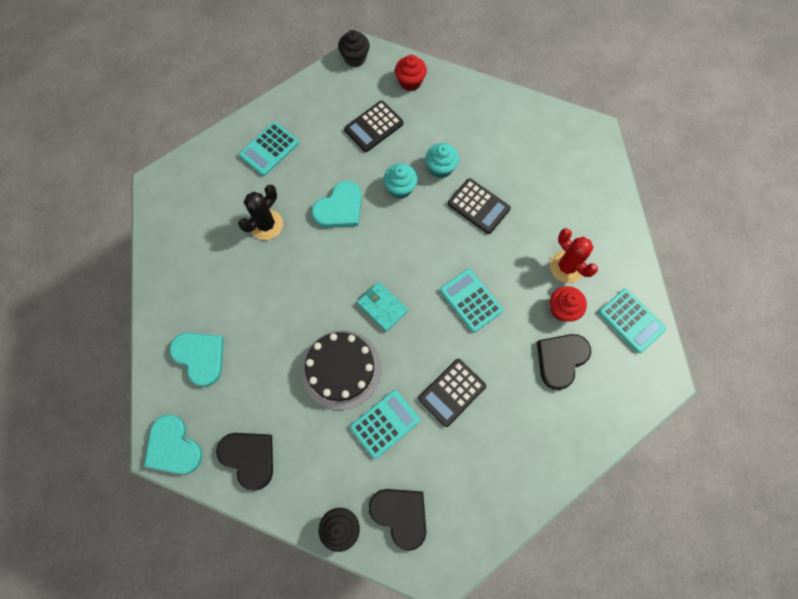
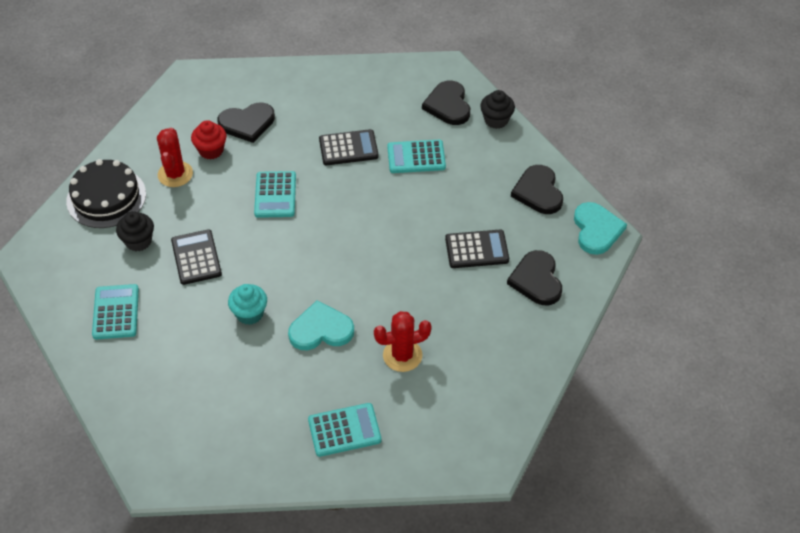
camera: 145 degrees left, 20 degrees down
turquoise heart [169,332,224,387] -> black heart [507,250,562,305]
black cactus [238,185,283,240] -> red cactus [374,311,431,372]
black cake [301,330,382,410] -> black cake moved to [66,159,146,228]
black cupcake [338,30,370,67] -> black cupcake moved to [116,211,154,251]
black calculator [344,101,403,152] -> black calculator moved to [445,230,509,268]
turquoise wallet [357,282,408,332] -> none
red cupcake [395,55,427,91] -> none
turquoise cupcake [425,143,459,178] -> none
turquoise calculator [598,288,666,353] -> turquoise calculator moved to [92,284,139,339]

